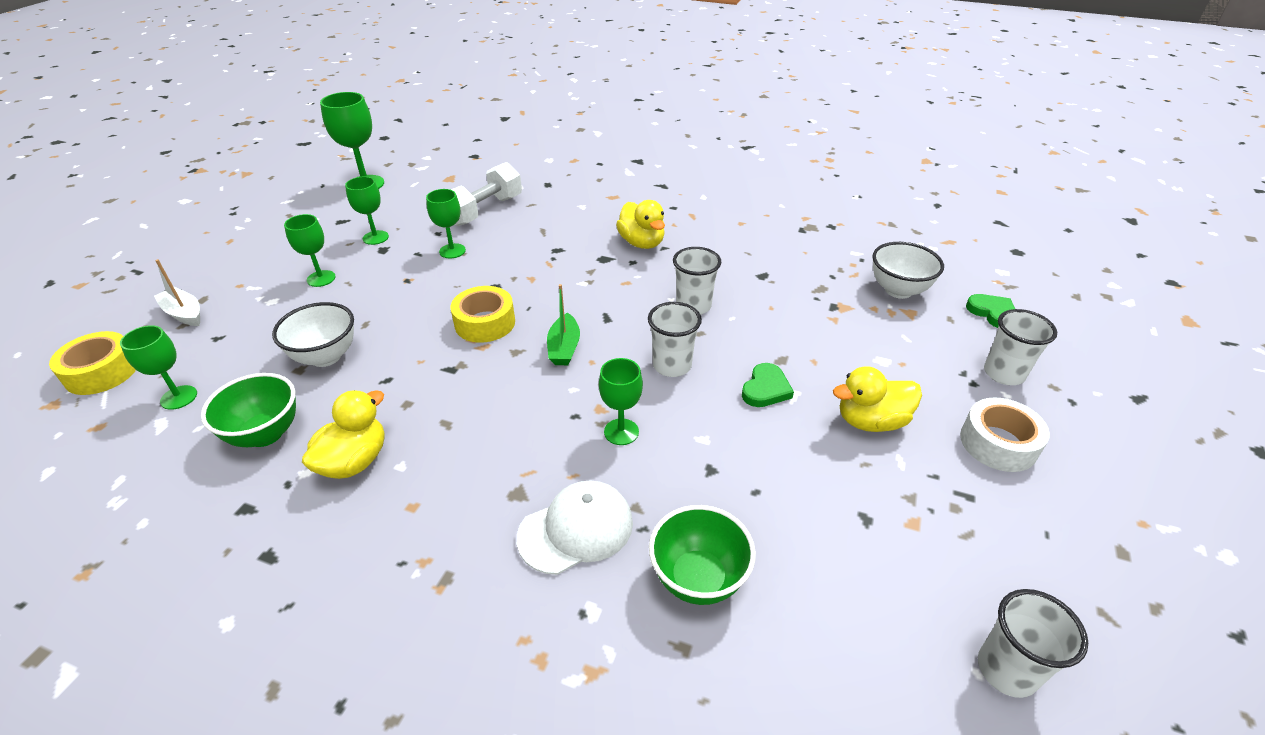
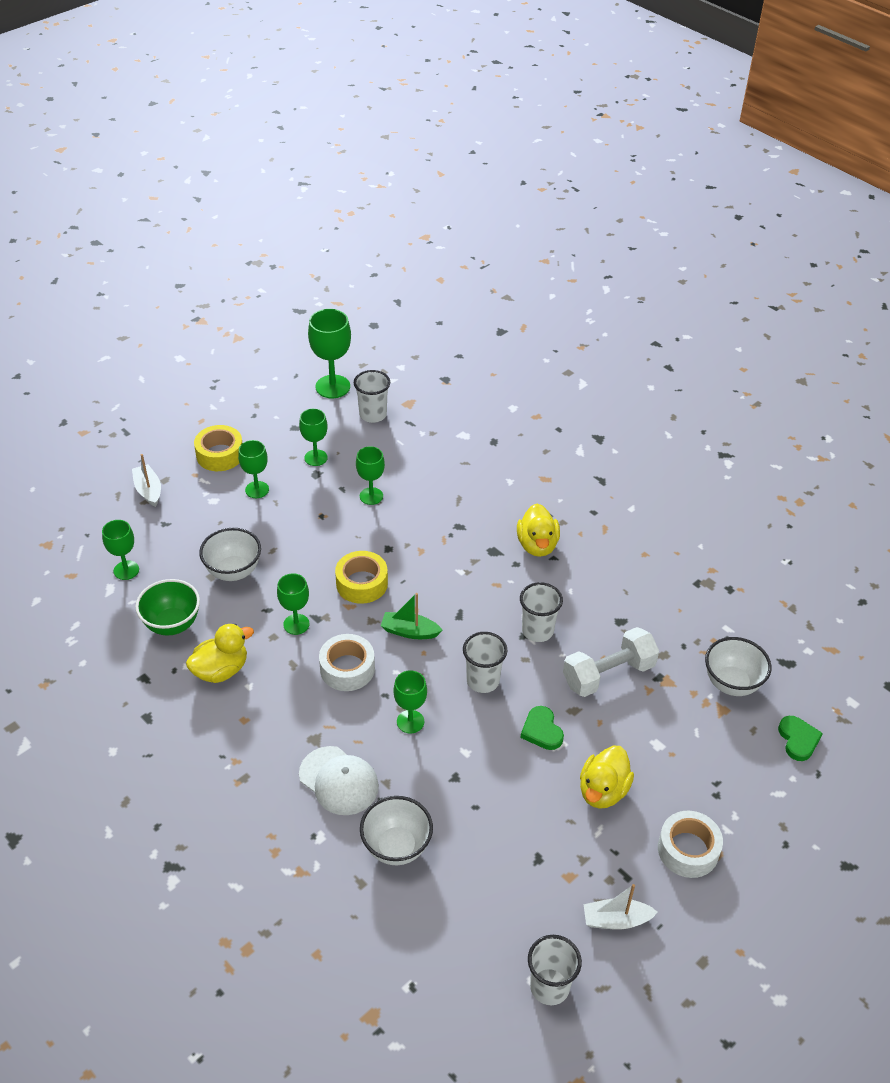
camera: 25 degrees right, 5 degrees up
yellow tape [49,331,136,395] -> yellow tape moved to [194,425,242,471]
white dumbbell [451,162,522,226] -> white dumbbell moved to [563,627,659,697]
white cap [517,481,633,575] -> white cap turned 45 degrees clockwise [299,746,379,815]
green boat [547,284,580,365] -> green boat turned 75 degrees clockwise [381,593,442,639]
green bowl [649,505,756,605] -> white bowl [360,796,433,865]
green heart [742,363,794,407] -> green heart turned 105 degrees clockwise [520,706,564,750]
yellow duck [833,366,922,432] -> yellow duck turned 75 degrees counterclockwise [580,746,634,809]
white cup [984,309,1057,385] -> white cup moved to [354,370,390,423]
none -> green goblet [277,573,310,635]
none -> white tape [319,634,375,691]
none -> white boat [584,884,658,930]

